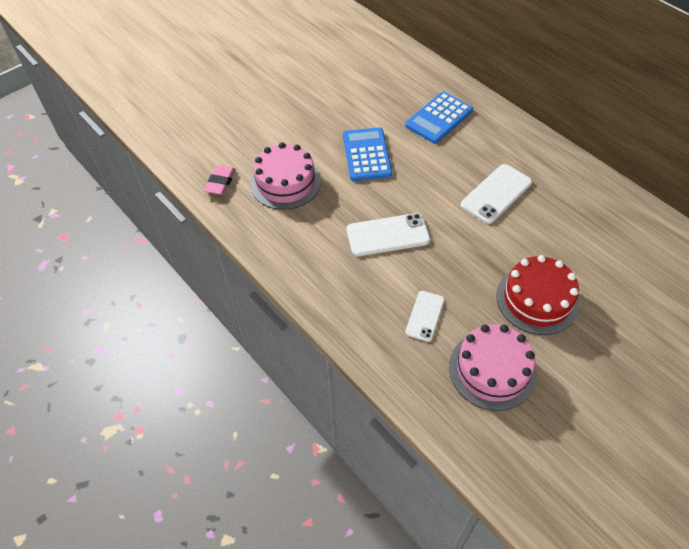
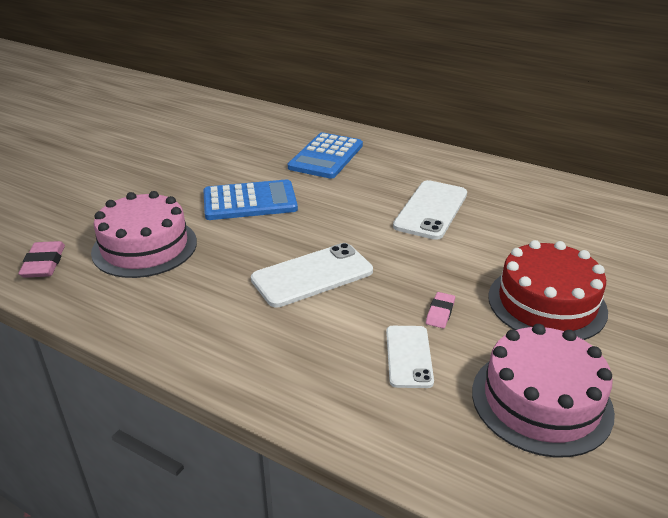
camera: 20 degrees left, 20 degrees down
blue calculator [343,127,392,181] -> blue calculator turned 105 degrees clockwise [203,179,298,220]
none -> pink eraser [426,292,455,328]

